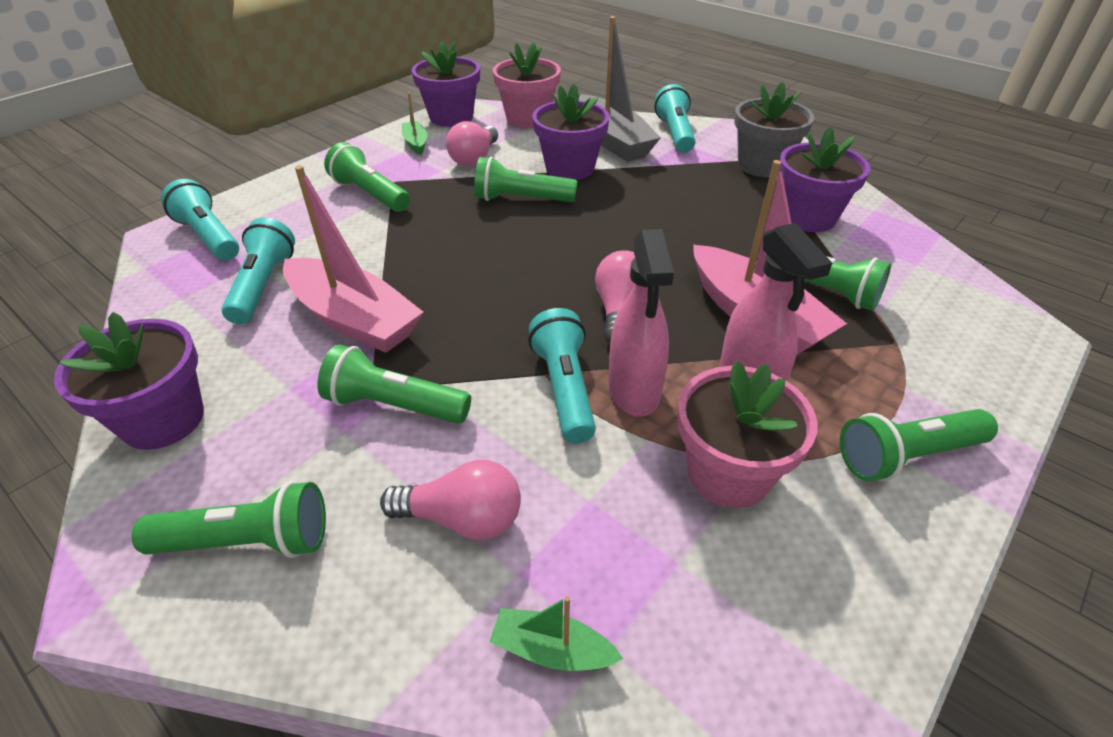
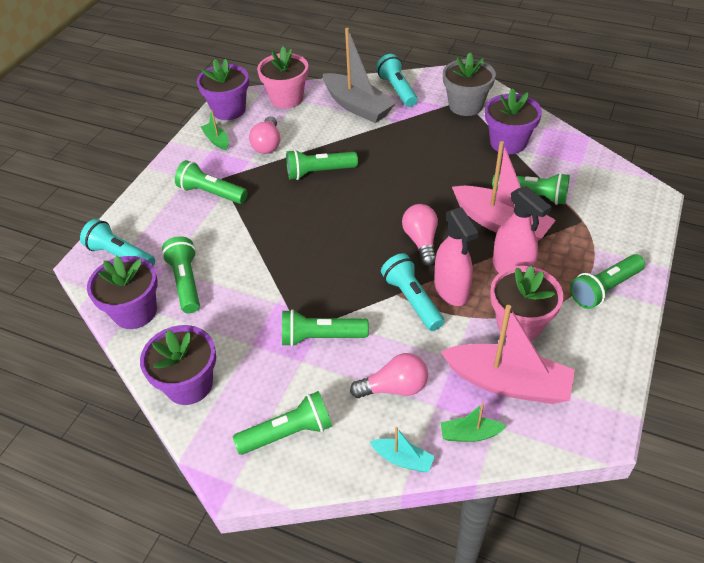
camera: 15 degrees left, 5 degrees up
turquoise flashlight [222,218,295,324] -> green flashlight [162,236,200,313]
pink boat [283,165,423,353] -> pink boat moved to [440,305,575,404]
purple flower pot [532,84,610,180] -> purple flower pot moved to [87,255,158,329]
none -> turquoise boat [370,427,435,472]

